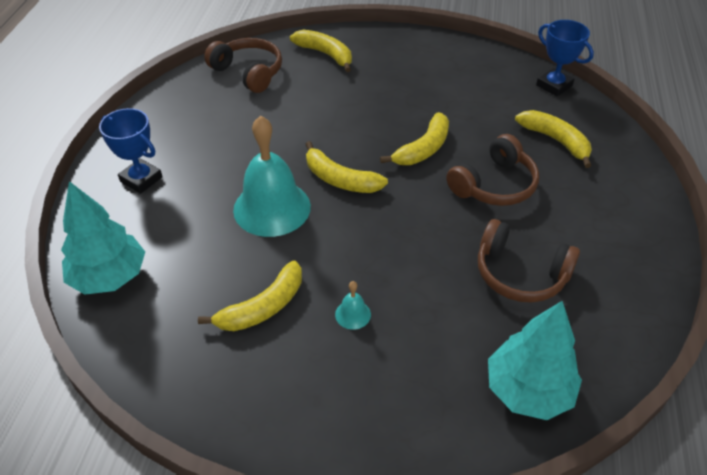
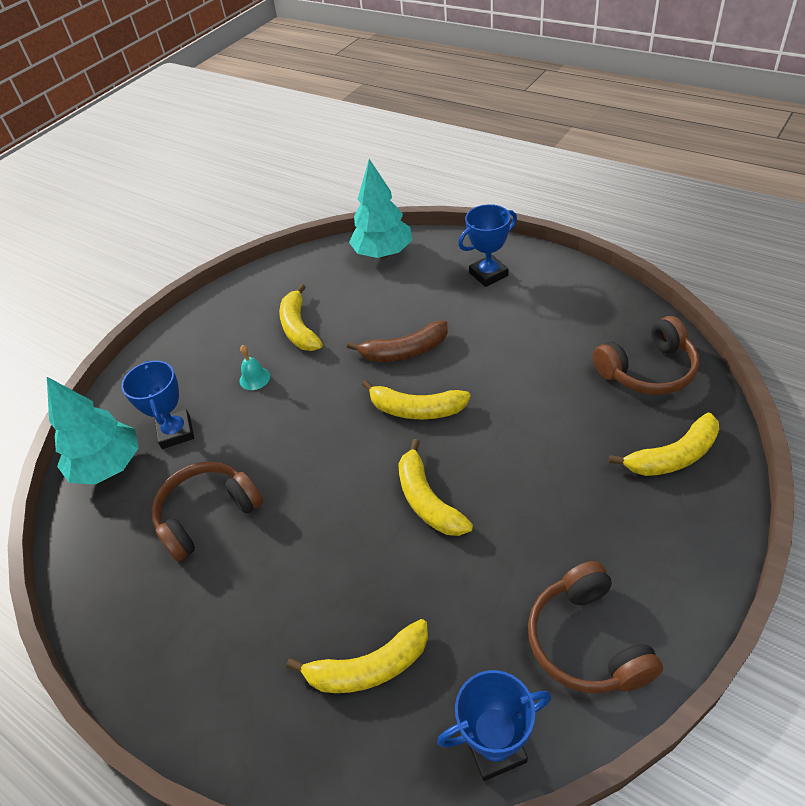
camera: 120 degrees right, 0 degrees up
turquoise bell [233,115,311,237] -> brown banana [347,321,448,362]
yellow banana [305,141,388,193] -> yellow banana turned 135 degrees counterclockwise [362,380,470,419]
brown headphones [446,134,539,206] -> brown headphones moved to [528,561,663,693]
none -> blue trophy [121,361,194,449]

